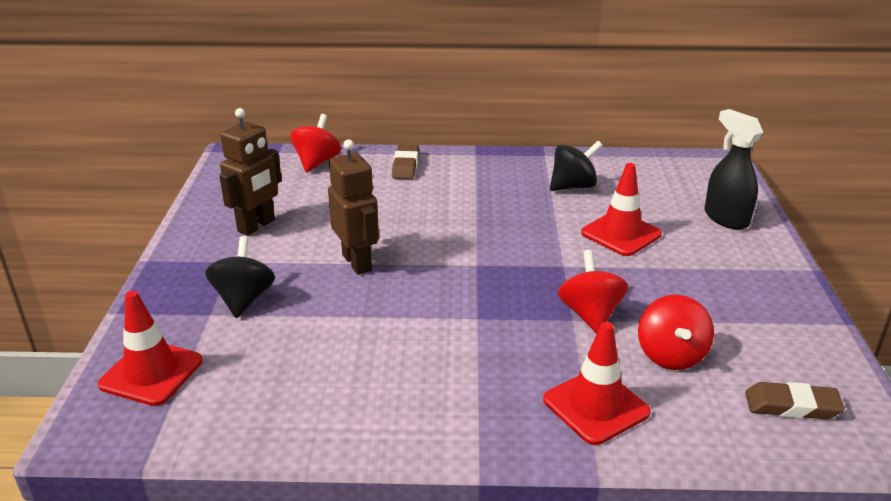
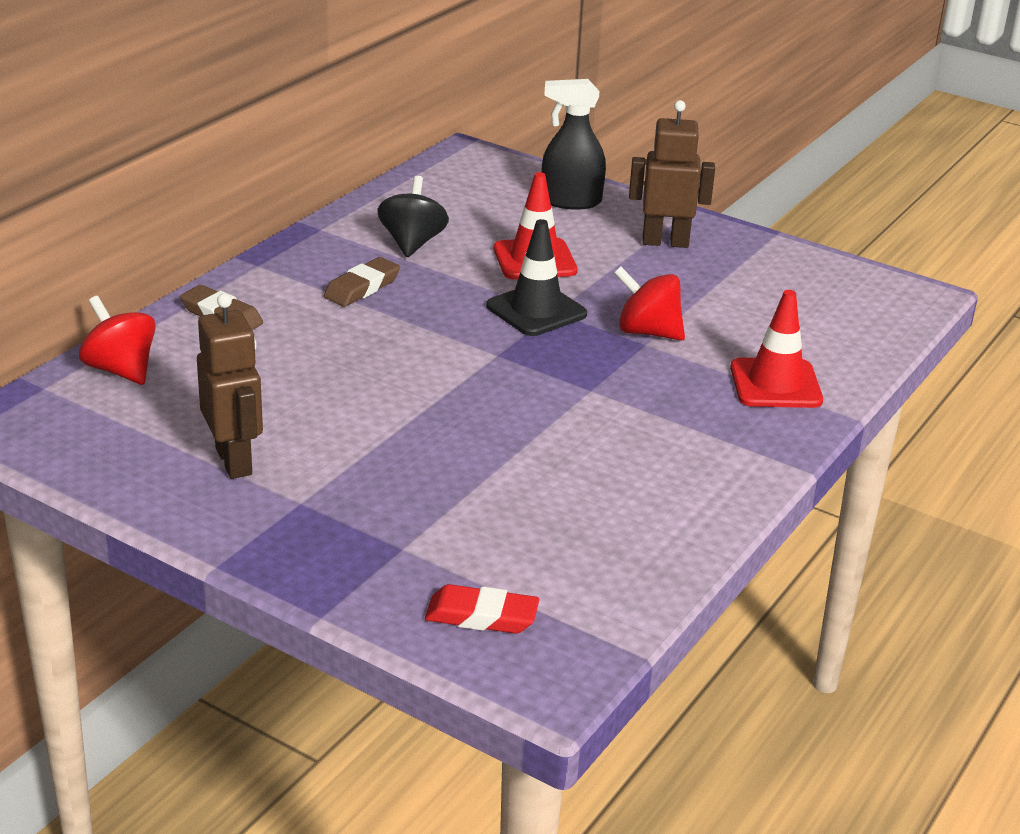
camera: 60 degrees left, 0 degrees up
red traffic cone [98,291,203,406] -> red eraser [425,584,539,634]
black spinning top [205,236,275,318] -> none
brown robot [328,139,379,275] -> brown robot moved to [629,100,715,248]
red spinning top [638,295,714,370] -> none
brown eraser [745,382,845,419] -> brown eraser moved to [324,257,400,307]
none -> black traffic cone [486,219,587,336]

